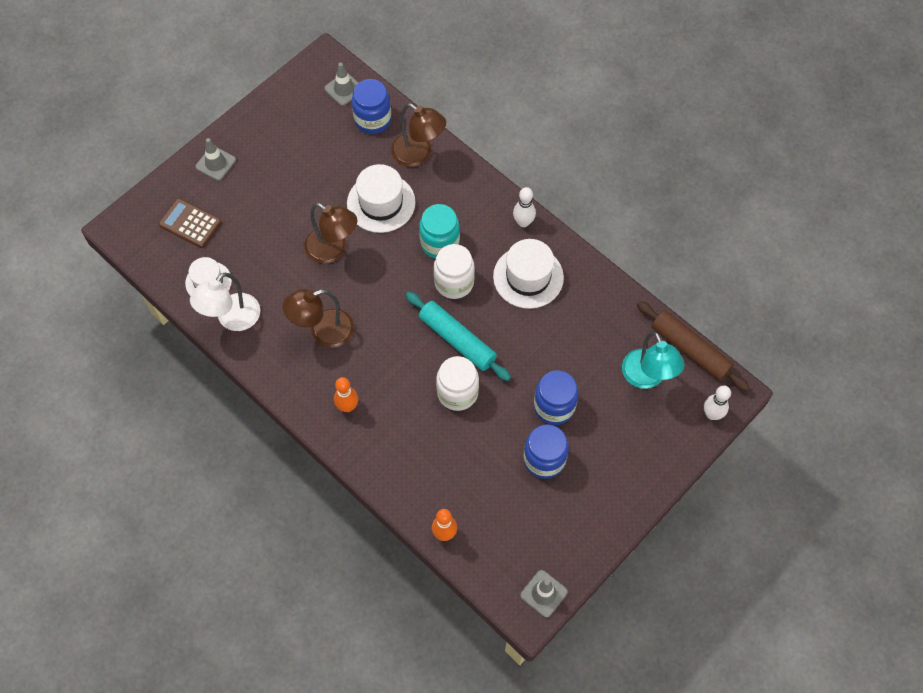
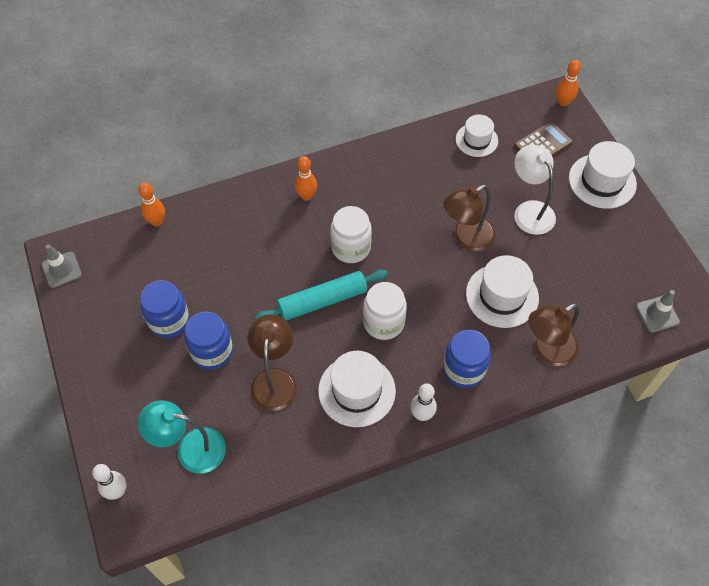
camera: 115 degrees right, 5 degrees down
white lamp [190,272,260,331] -> white lamp moved to [514,145,556,235]
grey traffic cone [195,138,236,181] -> white hat [569,141,637,209]
brown lamp [282,289,354,347] -> brown lamp moved to [248,314,297,411]
blue jar [352,79,391,134] -> blue jar moved to [443,330,491,388]
turquoise jar [419,204,460,259] -> none
white jar [436,356,479,411] -> white jar moved to [330,206,372,263]
brown rolling pin [637,301,750,391] -> none
none -> orange bowling pin [556,60,581,106]

